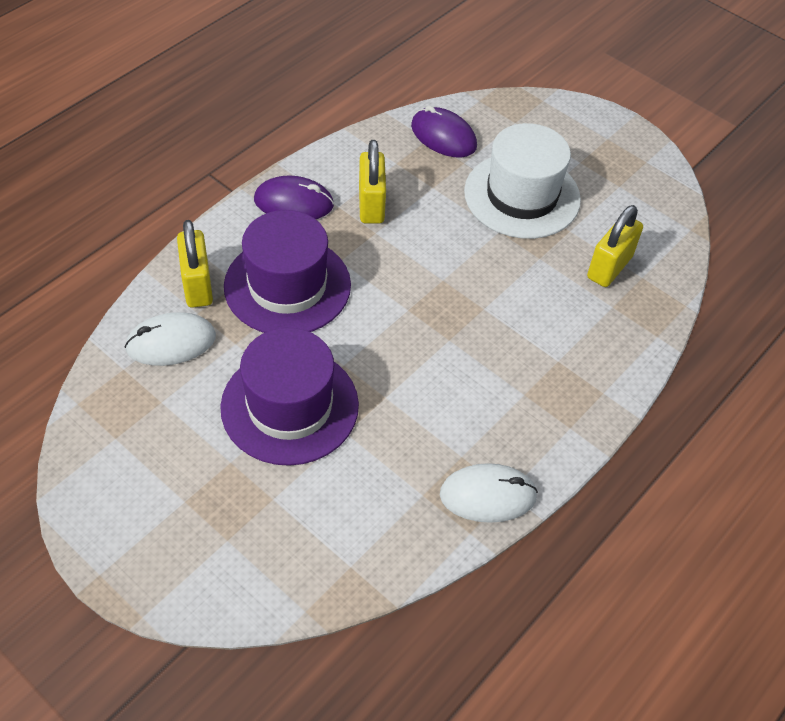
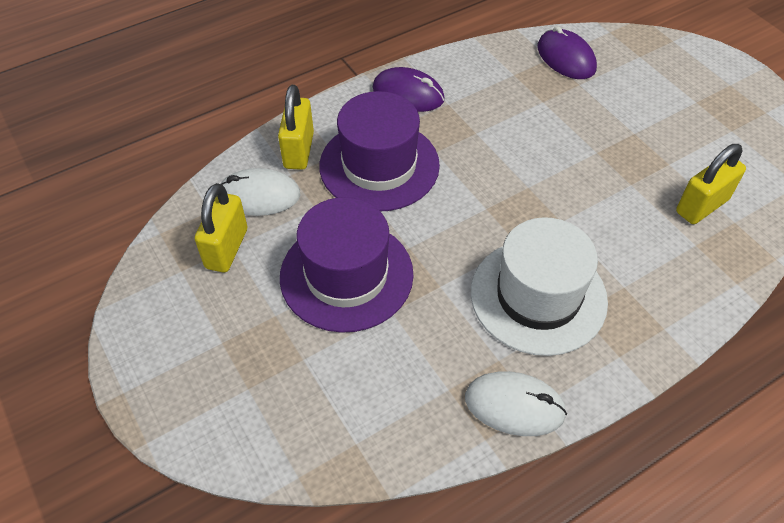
camera: 20 degrees right, 0 degrees up
yellow padlock [359,140,386,224] -> yellow padlock moved to [195,183,247,272]
white hat [464,123,581,239] -> white hat moved to [471,217,608,356]

